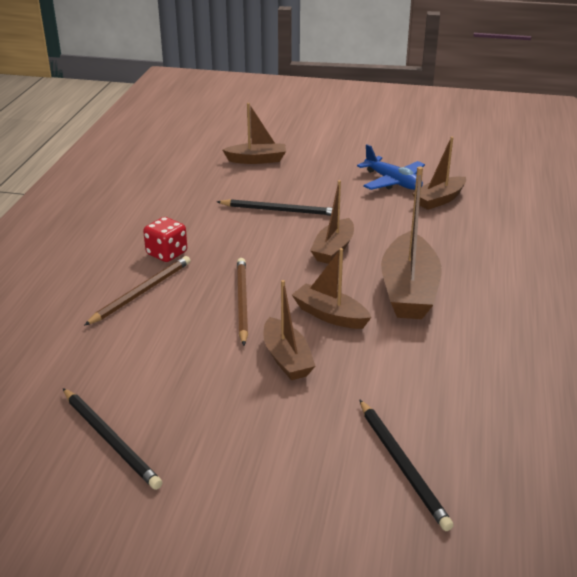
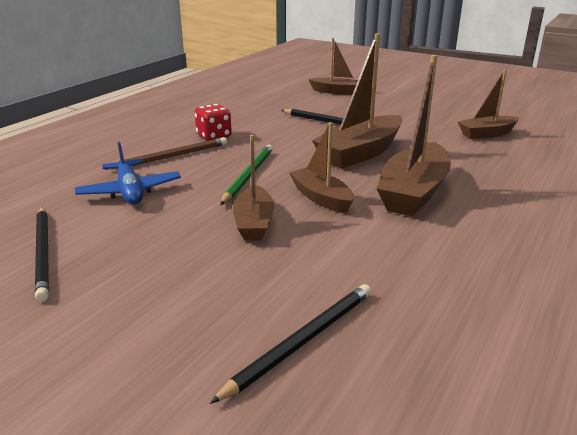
camera: 20 degrees right, 5 degrees down
brown pencil [237,258,248,346] -> green pencil [220,145,273,205]
brown boat [310,180,354,264] -> brown boat [312,33,403,169], size x1.64
blue plane [357,144,425,190] -> blue plane moved to [75,142,181,204]
black pencil [359,399,454,531] -> black pencil turned 135 degrees counterclockwise [210,284,371,404]

